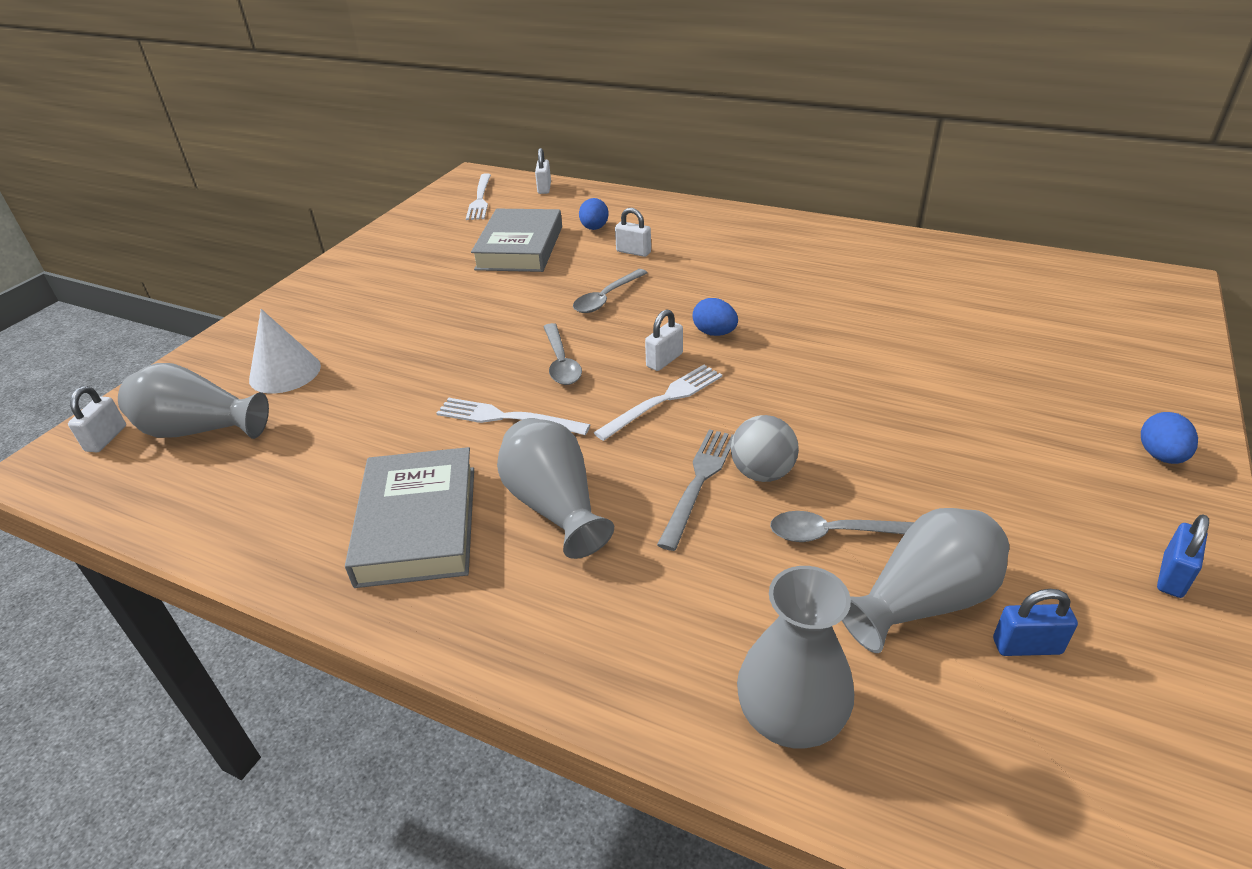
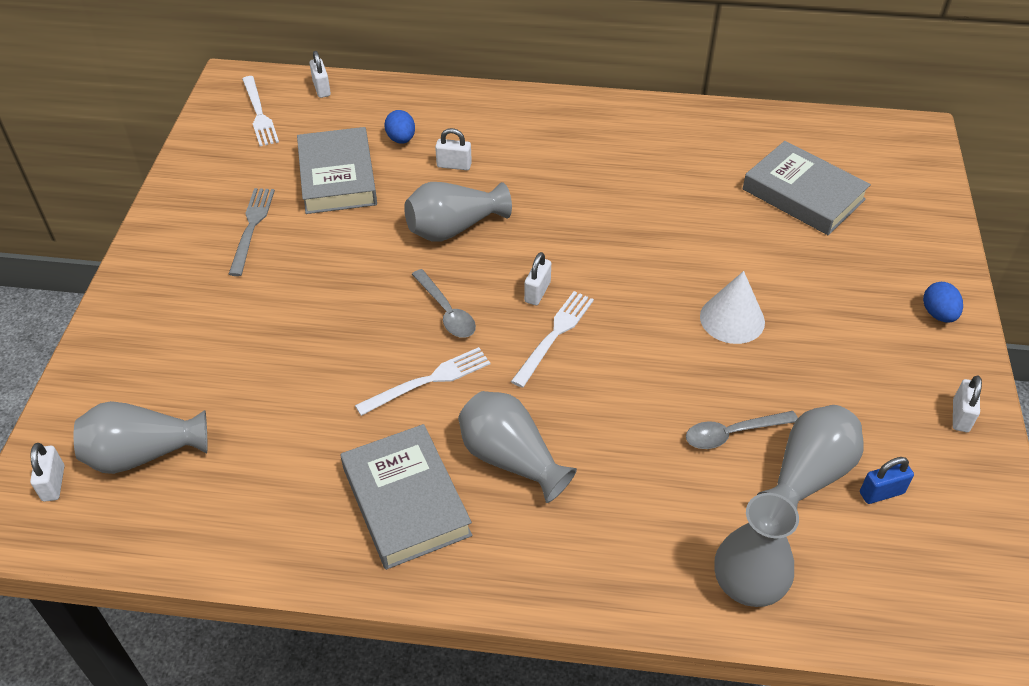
camera: 20 degrees left, 10 degrees up
white cone [249,309,321,393] -> white cone moved to [700,271,765,344]
white fork [436,398,590,435] -> white fork turned 150 degrees clockwise [355,347,490,416]
grey spoon [573,269,648,313] -> grey vase [404,182,512,242]
grey fork [657,429,734,551] -> grey fork moved to [229,188,275,276]
blue egg [692,298,738,336] -> none
grey ball [731,415,799,482] -> none
blue padlock [1157,514,1209,598] -> white padlock [953,375,982,432]
none -> grey book [742,141,871,235]

